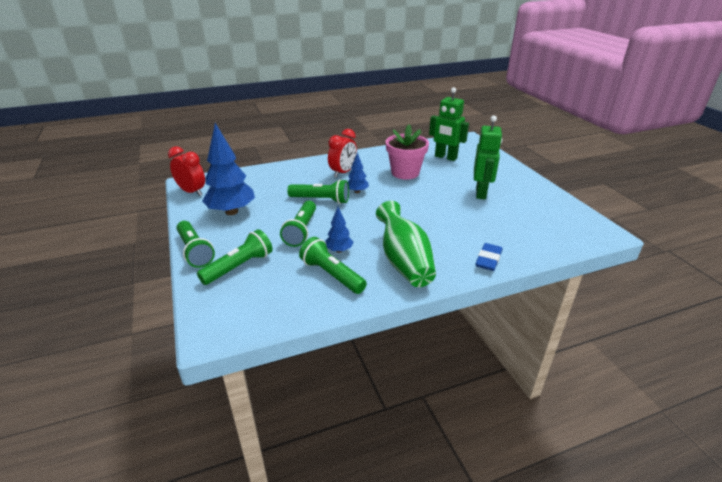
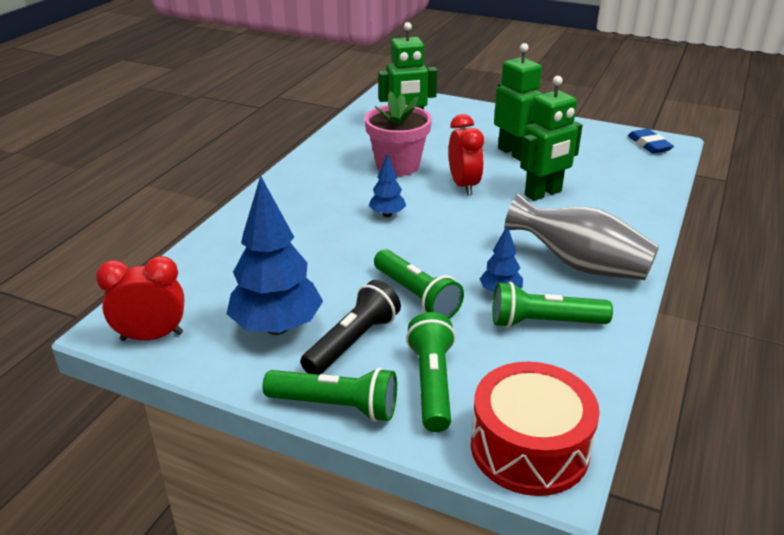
camera: 45 degrees left, 0 degrees up
green flashlight [287,179,349,204] -> none
red clock [328,129,357,178] -> red clock moved to [448,114,484,195]
green vase [376,201,436,287] -> grey vase [504,194,659,280]
blue eraser [475,243,502,271] -> blue eraser moved to [628,129,674,154]
none -> black flashlight [300,280,401,375]
none -> red drum [471,362,600,496]
none -> green robot [520,76,583,201]

